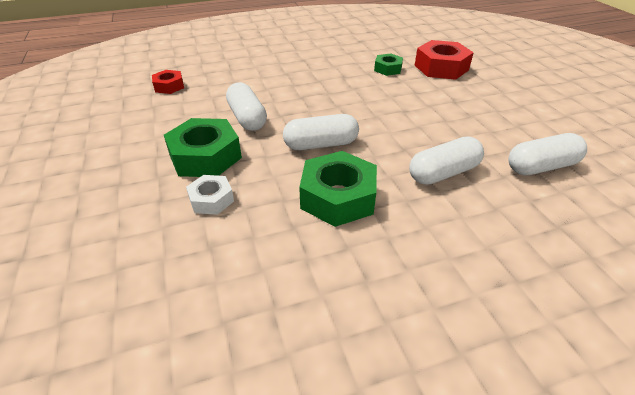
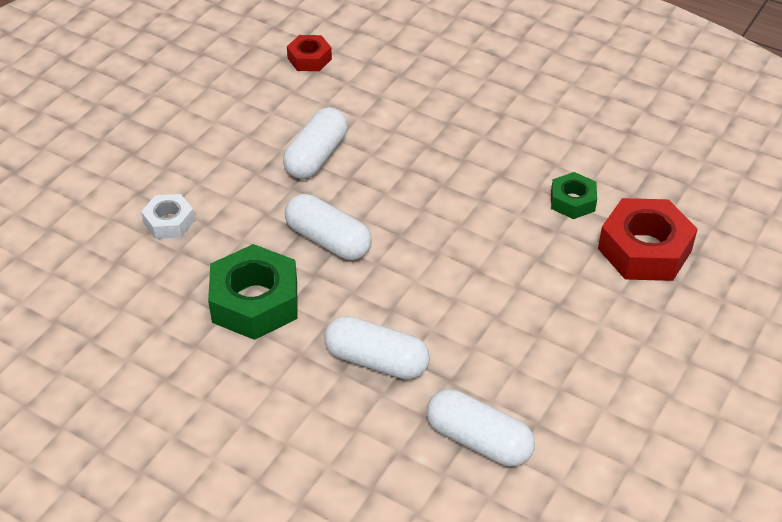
camera: 50 degrees right, 5 degrees up
green nut [164,118,242,177] -> none

